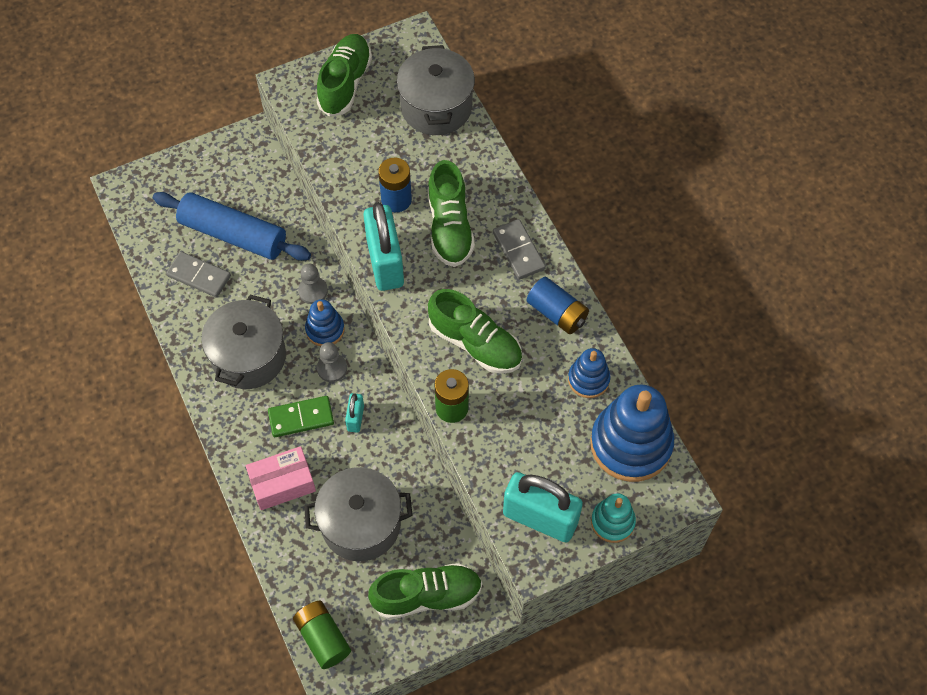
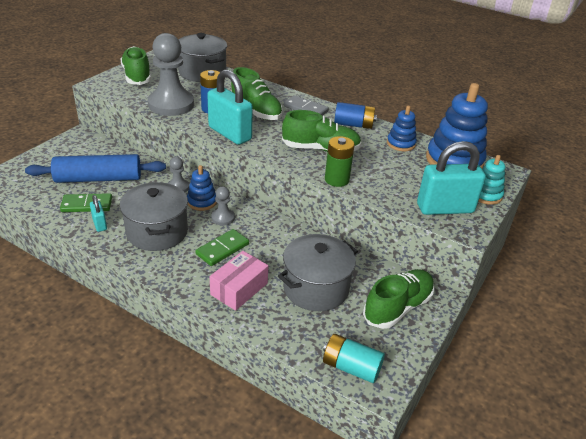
camera: 35 degrees left, 25 degrees down
grey domino [166,251,231,298] -> green domino [60,193,112,212]
green battery [293,601,351,669] -> turquoise battery [323,334,385,383]
turquoise padlock [345,393,364,433] -> turquoise padlock moved to [90,195,107,232]
none -> grey pawn [148,33,194,116]

